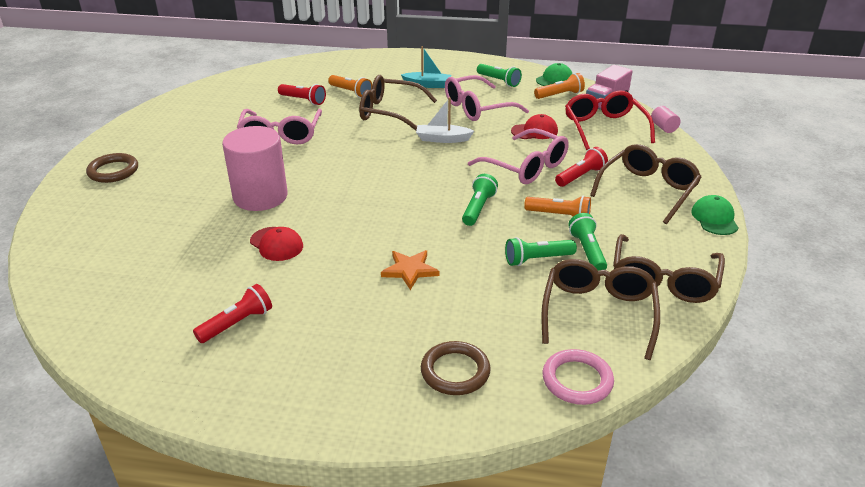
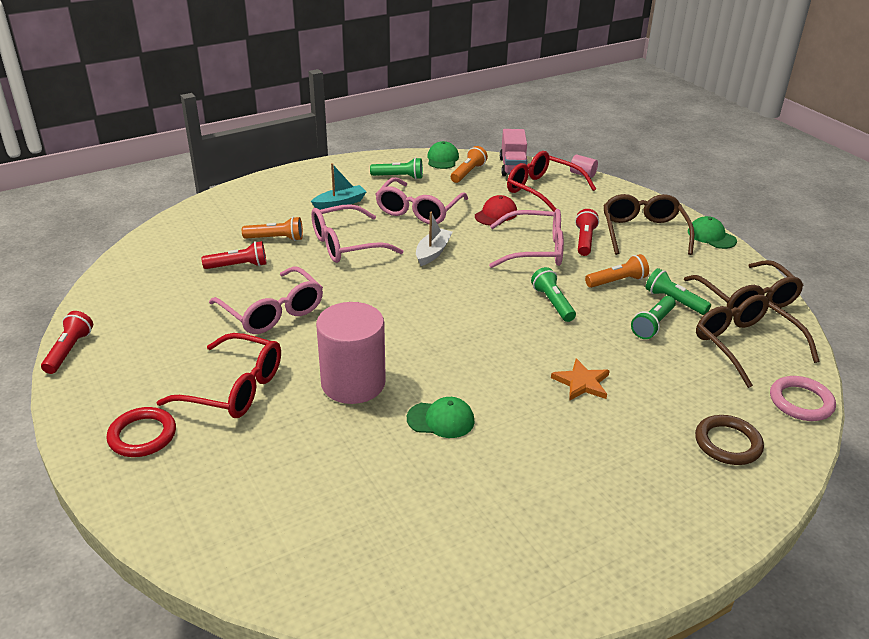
camera: 40 degrees left, 0 degrees up
brown ring [86,153,138,183] -> red ring [106,407,176,457]
red flashlight [193,284,272,343] -> red flashlight moved to [41,311,93,374]
red cap [250,227,303,261] -> green cap [407,397,475,438]
brown glasses [359,75,437,130] -> pink glasses [311,204,403,263]
white boat [416,97,474,143] -> white boat turned 150 degrees clockwise [416,212,453,266]
none -> red glasses [157,333,281,418]

